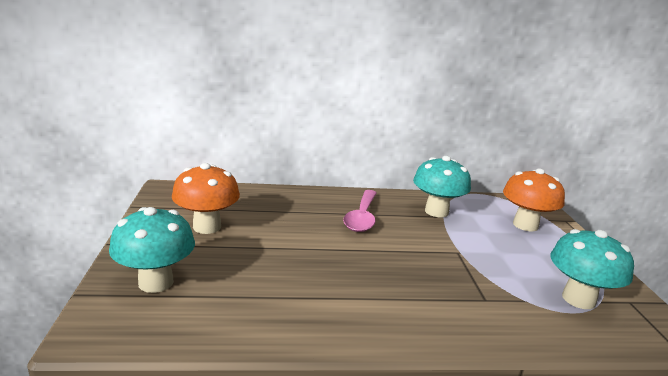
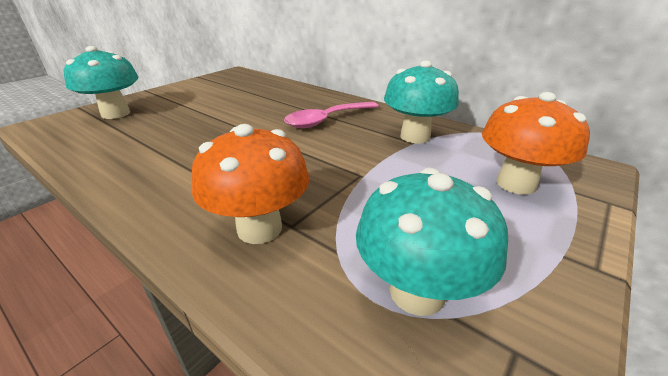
camera: 45 degrees right, 10 degrees up
orange mushroom [172,163,240,234] -> orange mushroom moved to [191,124,309,244]

